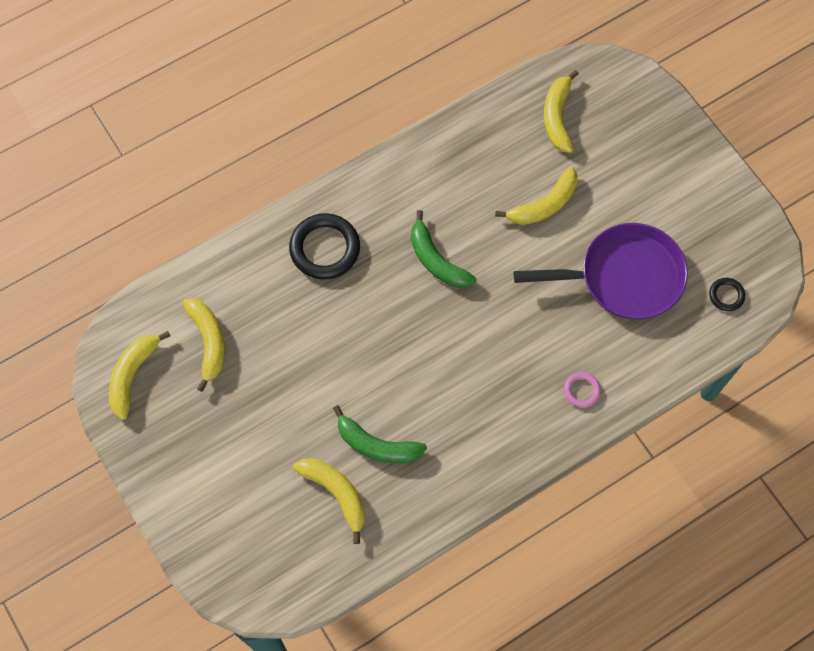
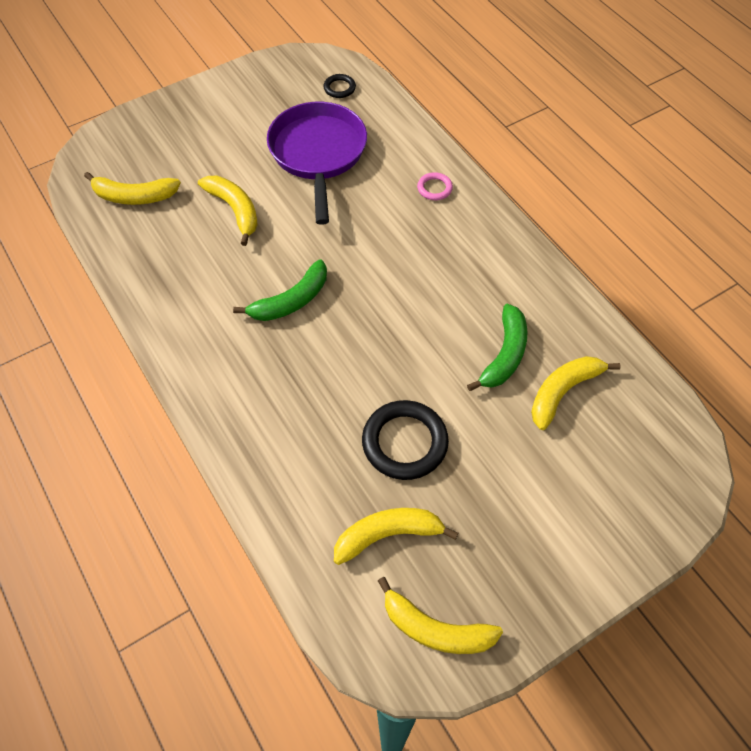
camera: 90 degrees left, 10 degrees down
black ring [289,213,360,279] -> black ring moved to [362,400,449,480]

